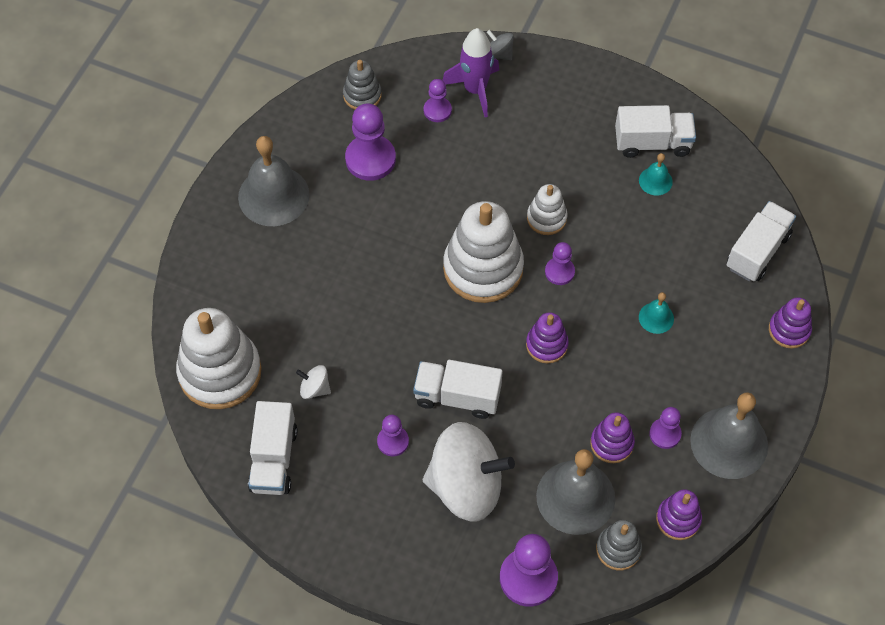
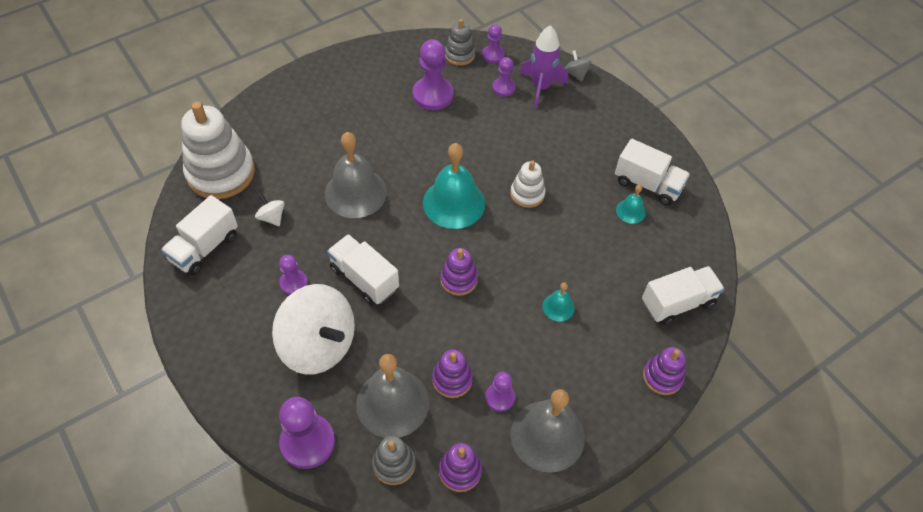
camera: 30 degrees right, 5 degrees down
grey bell [238,136,309,226] -> grey bell moved to [325,132,387,218]
white stacking toy [443,201,524,303] -> turquoise bell [423,143,485,229]
purple pawn [545,242,575,285] -> purple pawn moved to [482,24,504,63]

